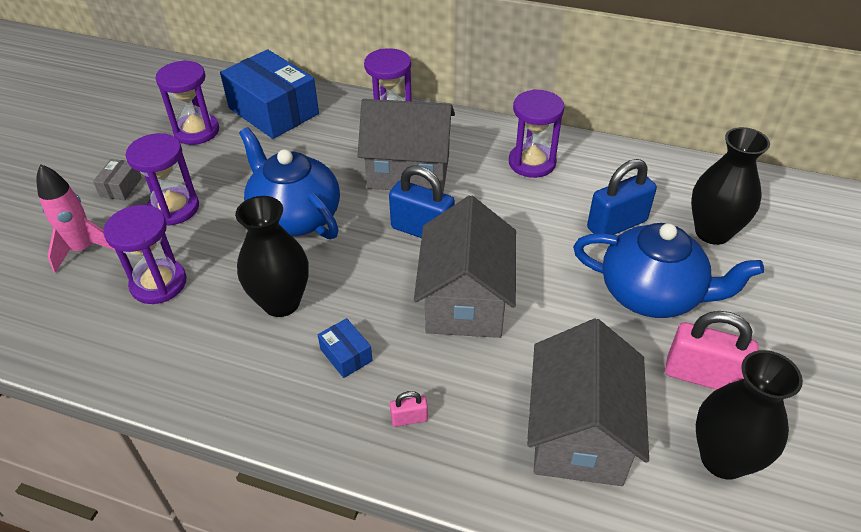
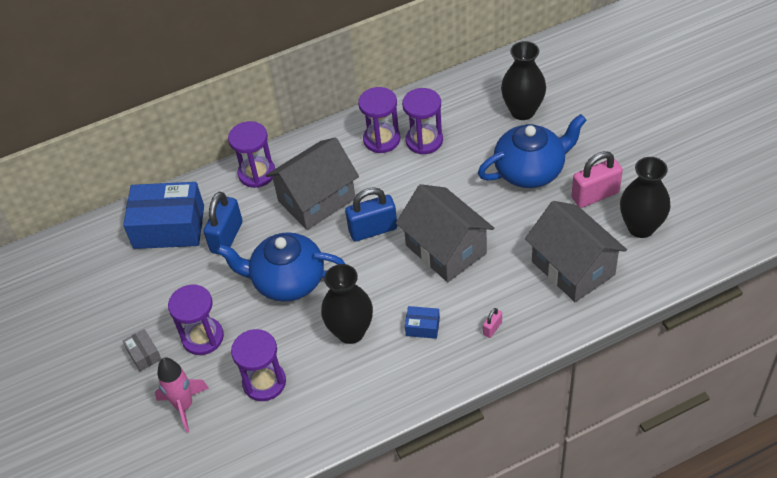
camera: 40 degrees left, 5 degrees up
purple hourglass [155,60,219,145] -> purple hourglass moved to [402,88,443,154]
blue padlock [587,159,657,235] -> blue padlock moved to [203,192,243,254]

